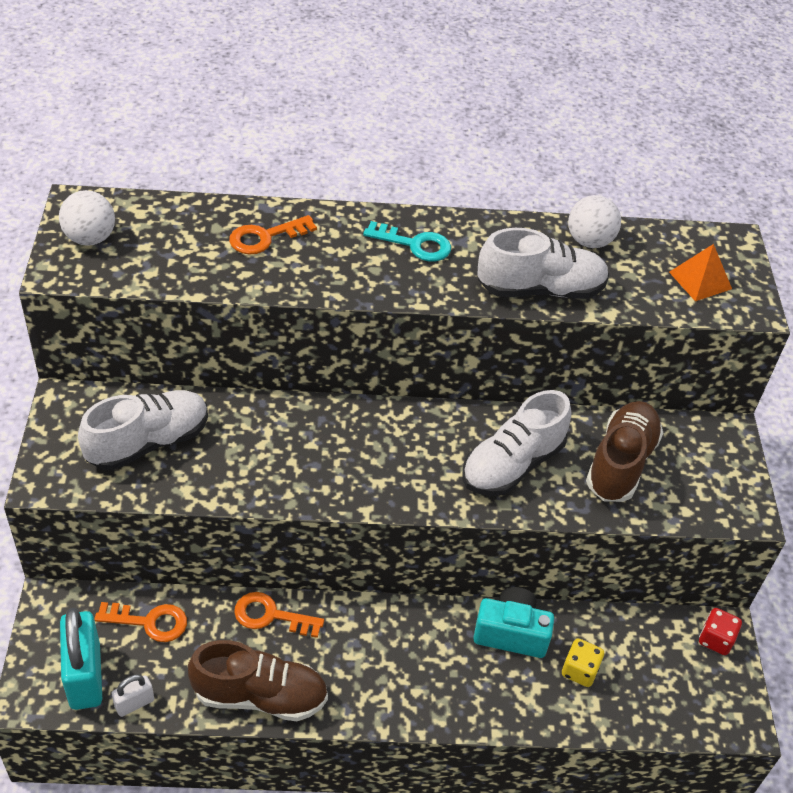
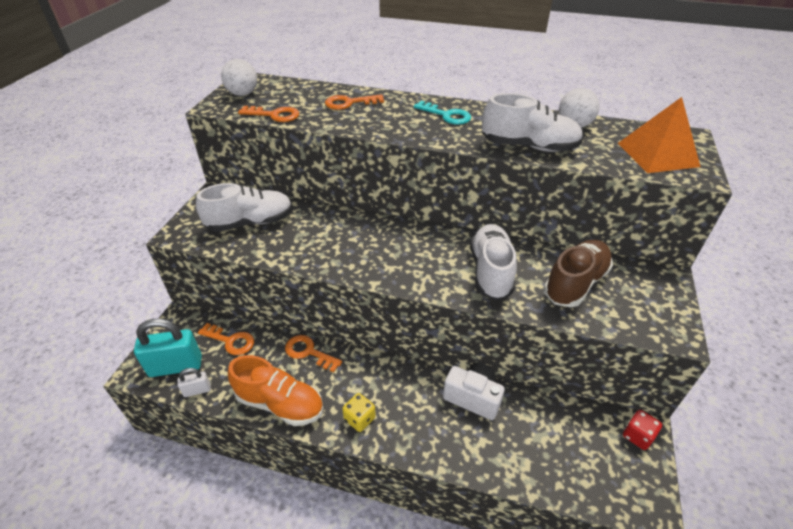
camera: 20 degrees right, 5 degrees down
turquoise padlock [60,608,102,710] -> turquoise padlock turned 75 degrees clockwise [134,319,202,377]
brown shoe [188,640,328,721] -> orange shoe [228,355,323,426]
white shoe [462,390,571,496] -> white shoe turned 120 degrees clockwise [470,224,517,300]
turquoise camera [473,587,554,658] -> white camera [443,363,505,420]
yellow dice [562,638,604,687] -> yellow dice moved to [342,393,376,432]
orange pyramid [669,244,732,301] -> orange pyramid [618,97,701,173], size x1.62
none -> orange key [238,106,299,122]

